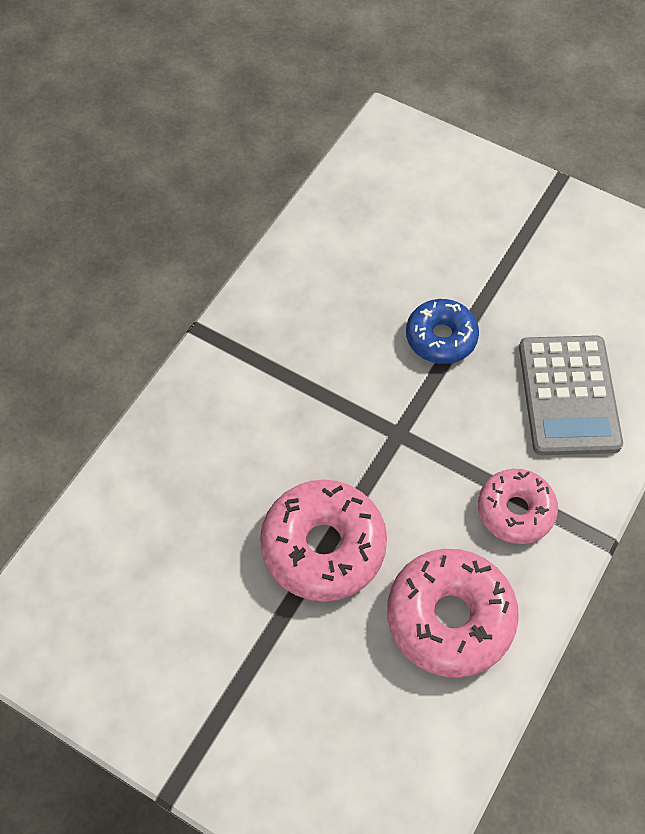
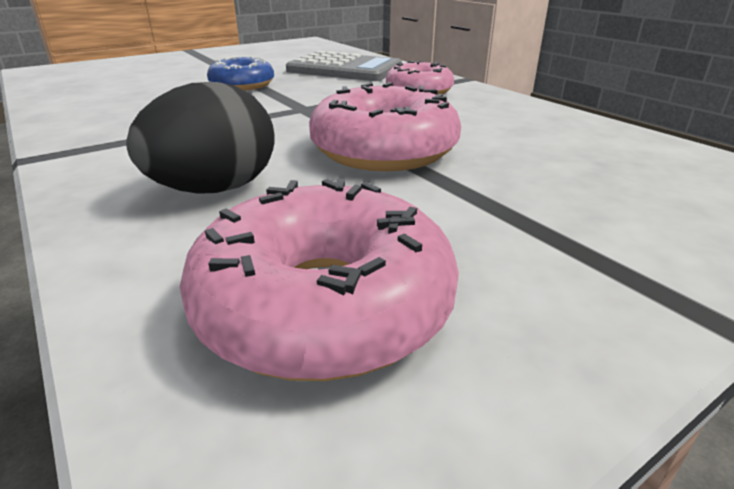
camera: 65 degrees left, 30 degrees down
pink donut [387,549,519,678] -> pink donut moved to [180,179,459,381]
none -> black egg [126,82,275,194]

